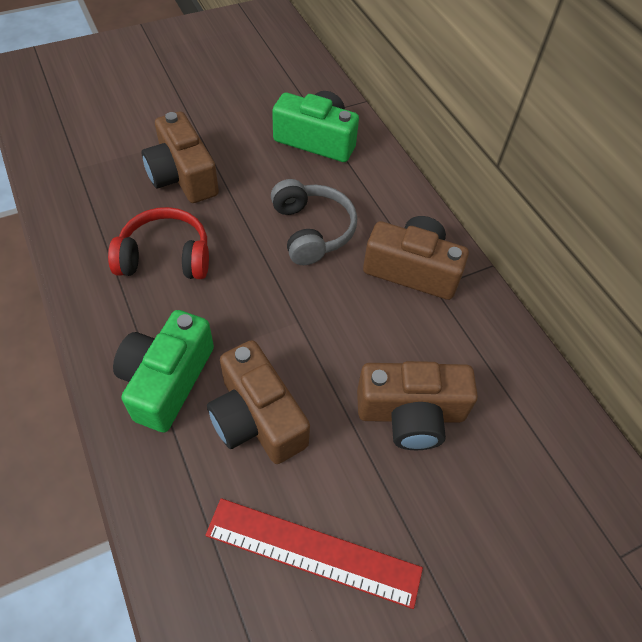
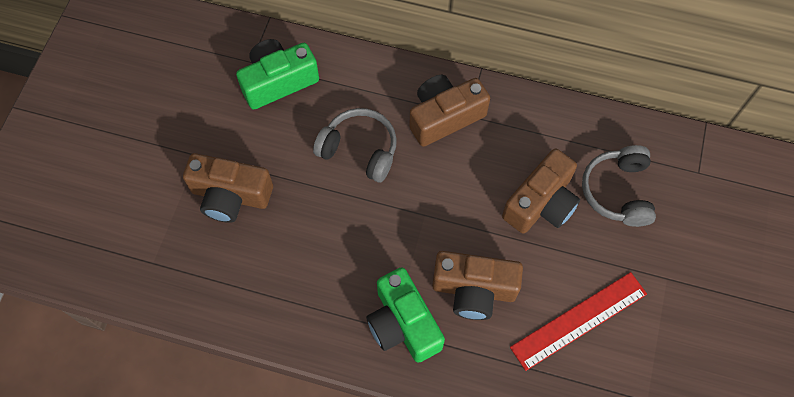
camera: 45 degrees left, 10 degrees up
red headphones [108,207,209,279] -> none
none -> grey headphones [582,145,656,227]

